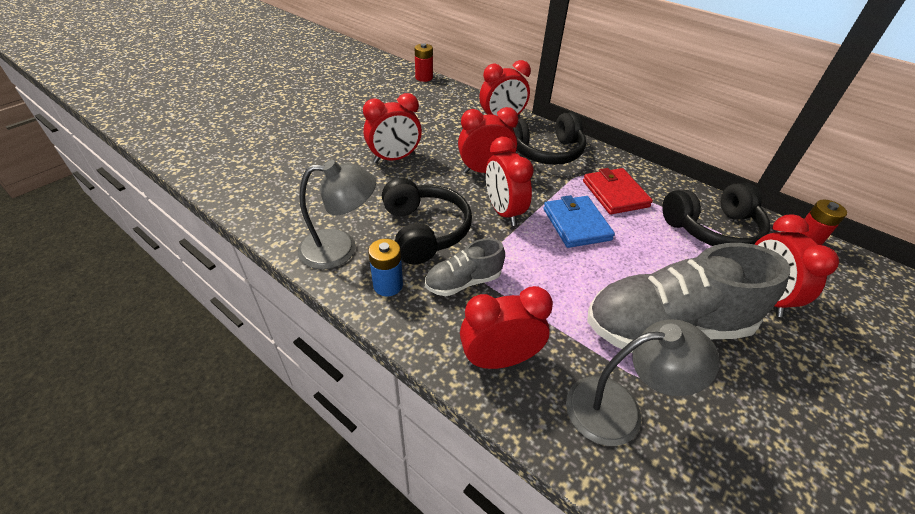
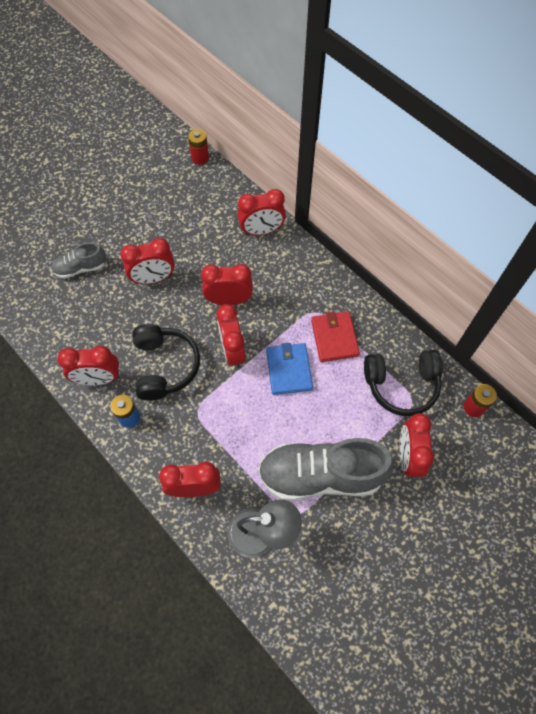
camera: 10 degrees right, 20 degrees up
grey lamp [298,160,376,269] -> red clock [57,346,119,385]
grey shoe [425,238,505,296] -> grey shoe moved to [51,242,106,279]
black headphones [512,112,586,165] -> none

